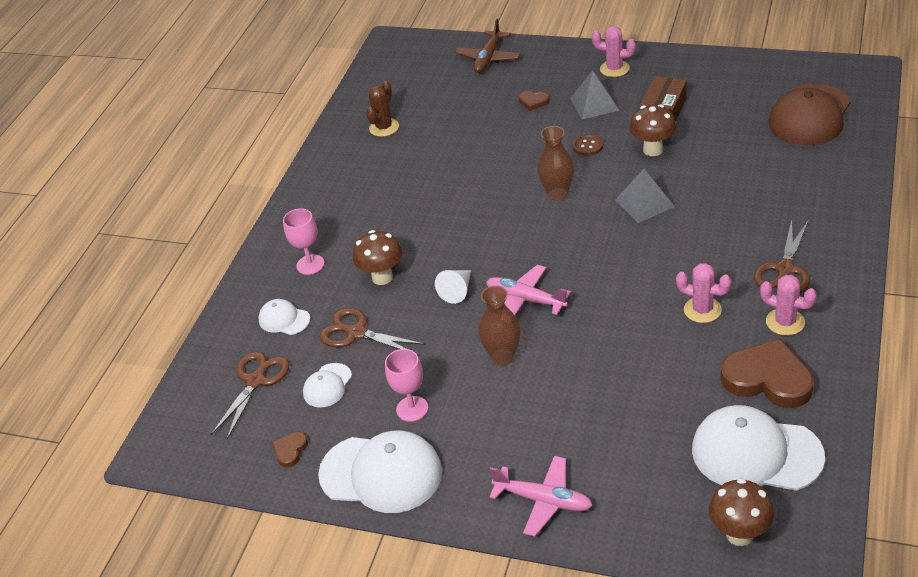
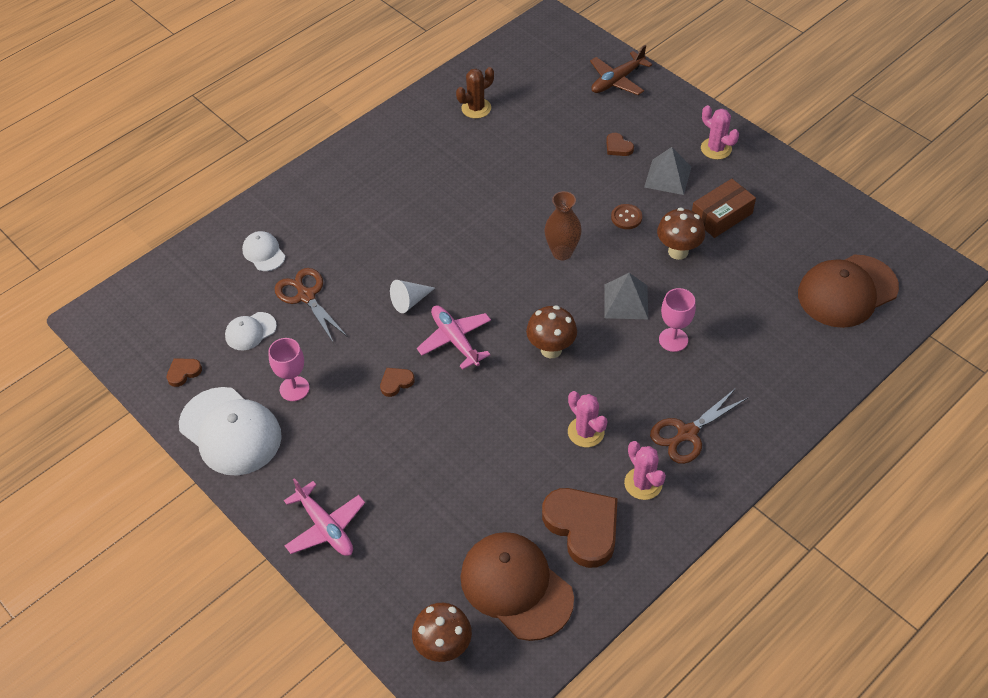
camera: 25 degrees right, 10 degrees up
brown scissors [211,352,289,439] -> none
pink goblet [283,208,324,275] -> pink goblet moved to [659,288,696,352]
brown mushroom [353,230,402,285] -> brown mushroom moved to [526,305,577,358]
brown vase [478,286,520,366] -> brown heart [380,368,415,397]
white cap [692,405,825,491] -> brown cap [460,532,574,641]

